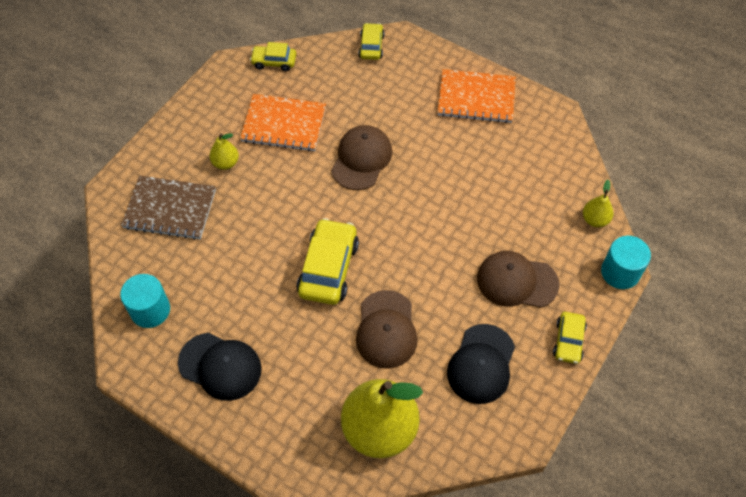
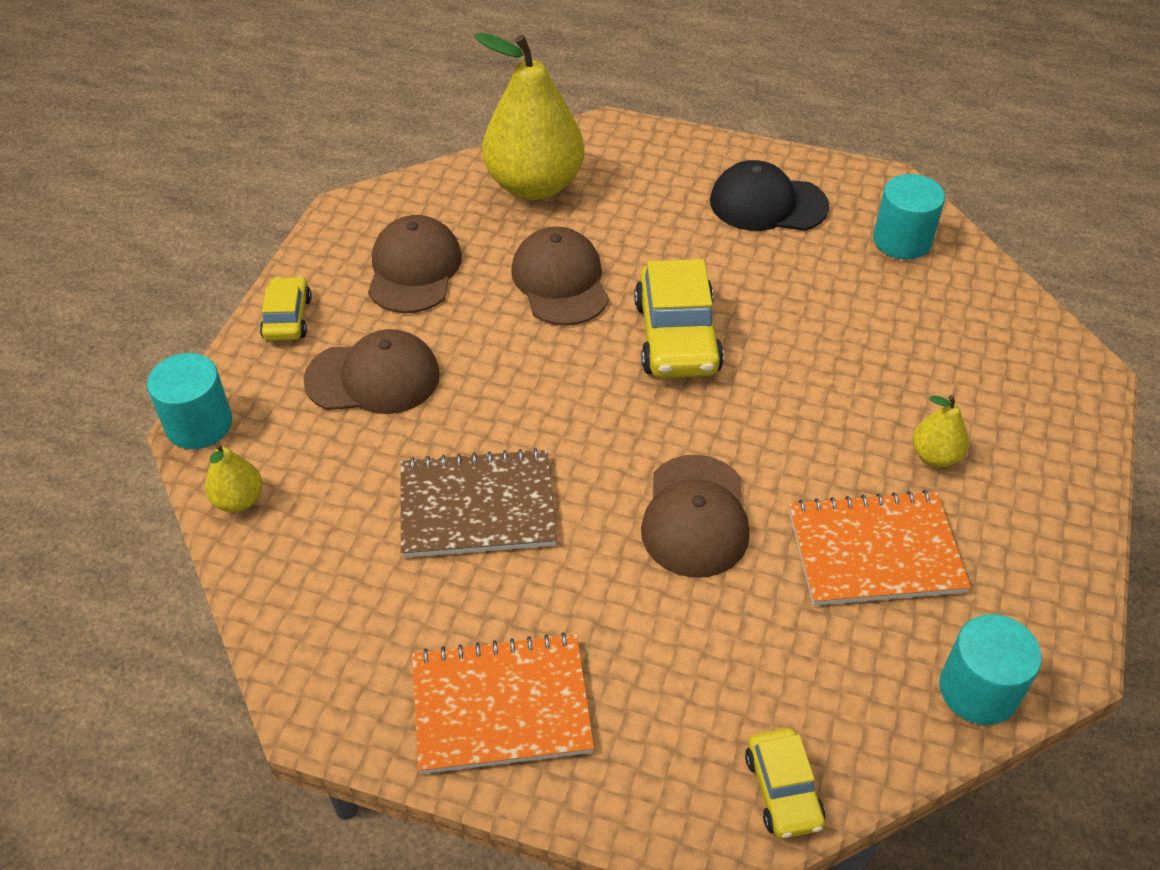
camera: 165 degrees right, 10 degrees down
brown notebook [121,175,216,240] -> brown notebook moved to [400,448,557,558]
yellow car [250,42,296,71] -> turquoise cylinder [939,614,1042,725]
black cap [447,324,515,404] -> brown cap [368,215,462,313]

